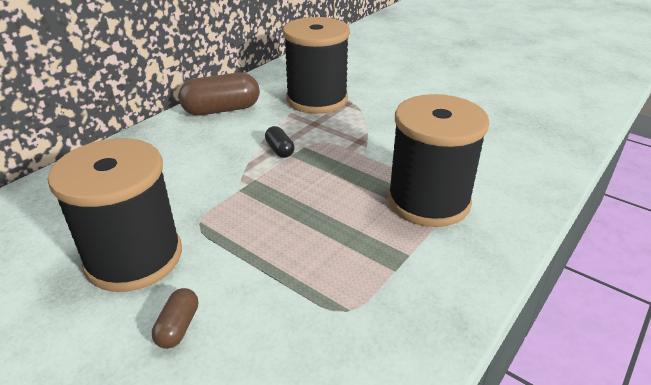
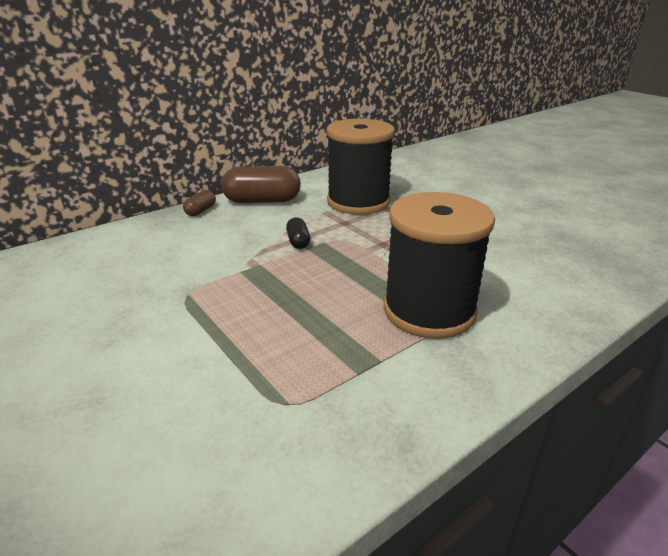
camera: 15 degrees right, 5 degrees down
black spool [48,138,182,292] -> none
brown capsule [152,288,198,349] -> brown capsule moved to [183,190,216,216]

